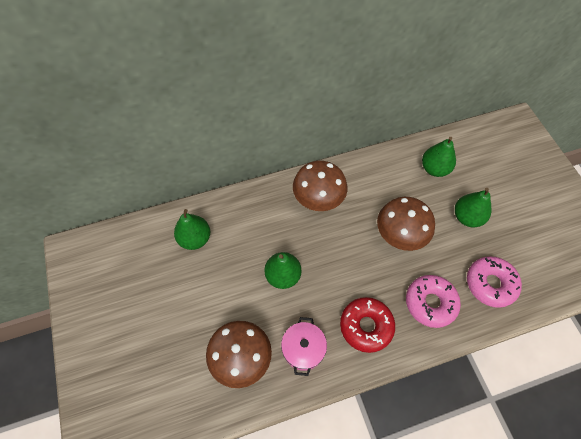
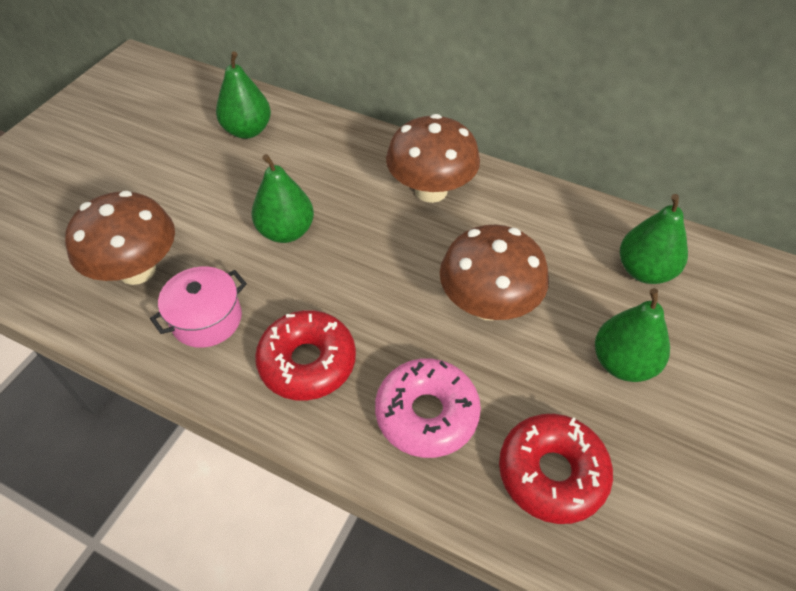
camera: 45 degrees right, 10 degrees down
pink donut [467,257,522,308] -> red donut [499,414,613,524]

